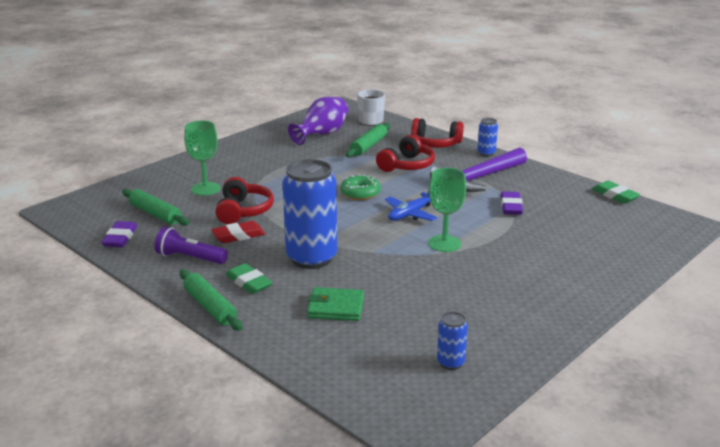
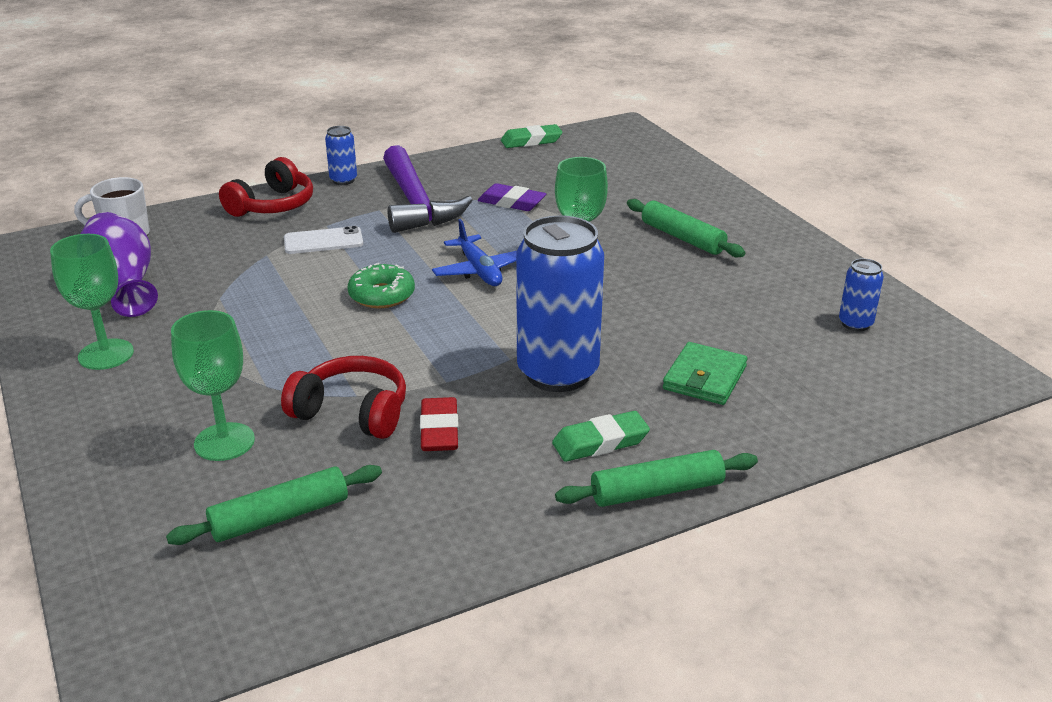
camera: 70 degrees left, 5 degrees up
purple eraser [101,221,137,247] -> none
purple flashlight [155,227,228,264] -> none
green rolling pin [346,123,390,157] -> green rolling pin moved to [627,199,745,257]
red headphones [376,135,435,172] -> white phone [284,226,363,254]
none -> green goblet [50,234,134,370]

